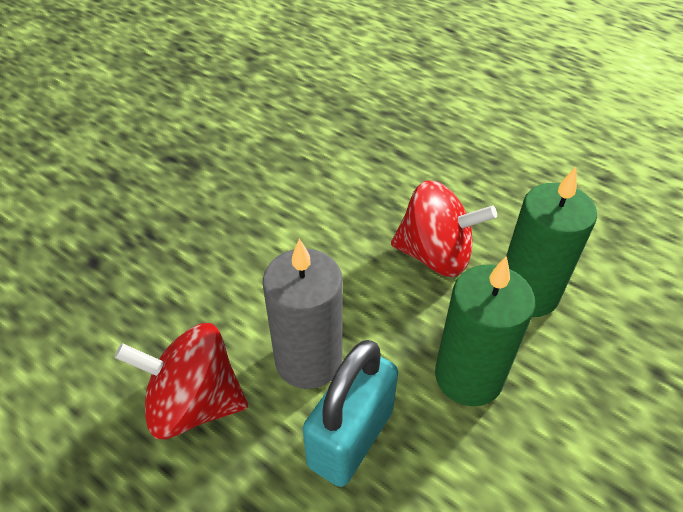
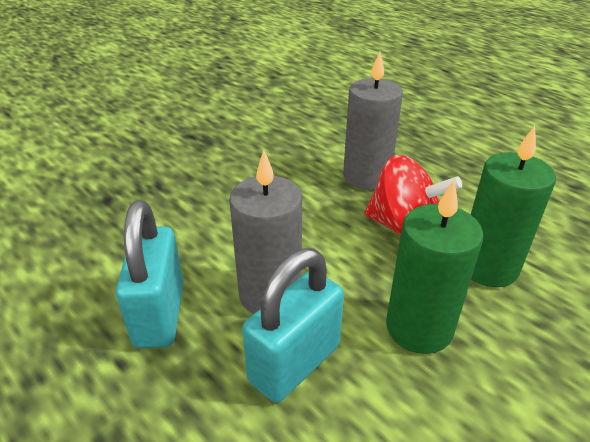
camera: 10 degrees right, 10 degrees down
red spinning top [114,323,248,439] -> turquoise padlock [116,200,184,348]
none -> grey candle [343,52,403,190]

